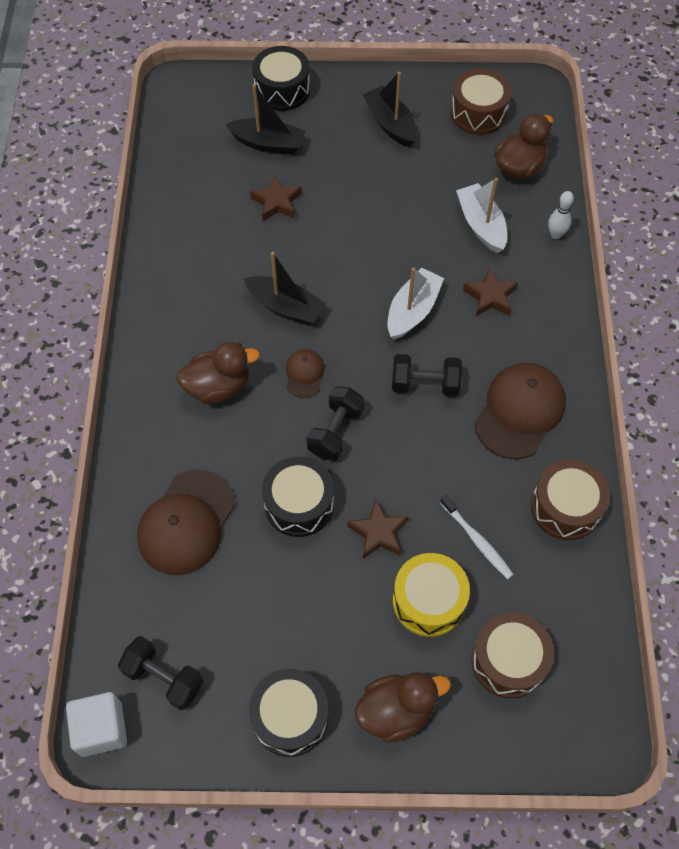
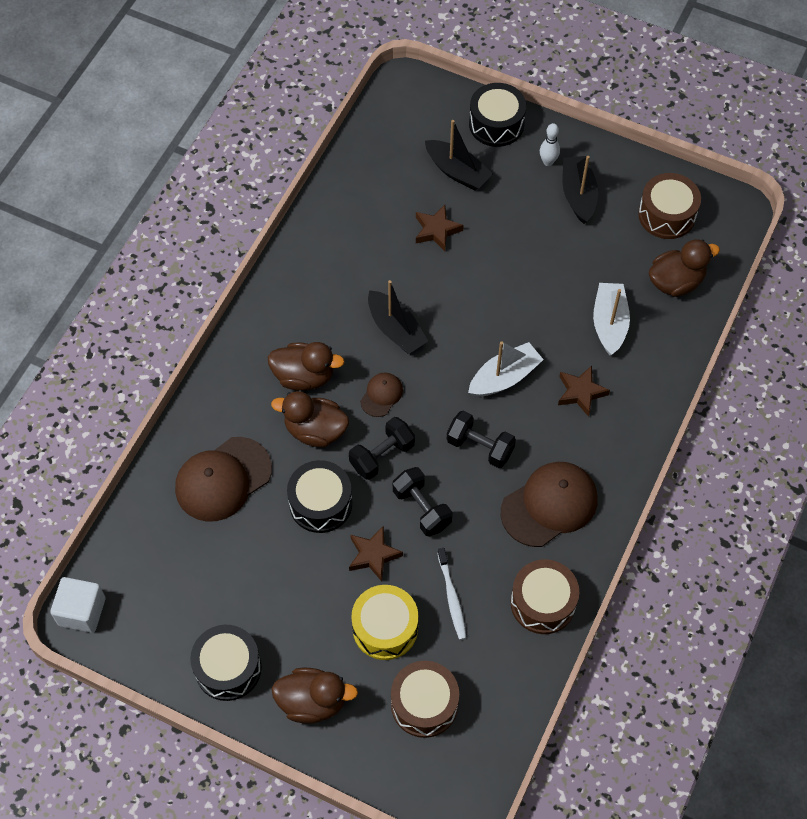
camera: 25 degrees right, 0 degrees up
black dumbbell [118,636,203,710] -> black dumbbell moved to [393,467,452,537]
white bowling pin [548,191,574,239] -> white bowling pin moved to [540,123,560,166]
none -> brown duck [271,391,349,447]

